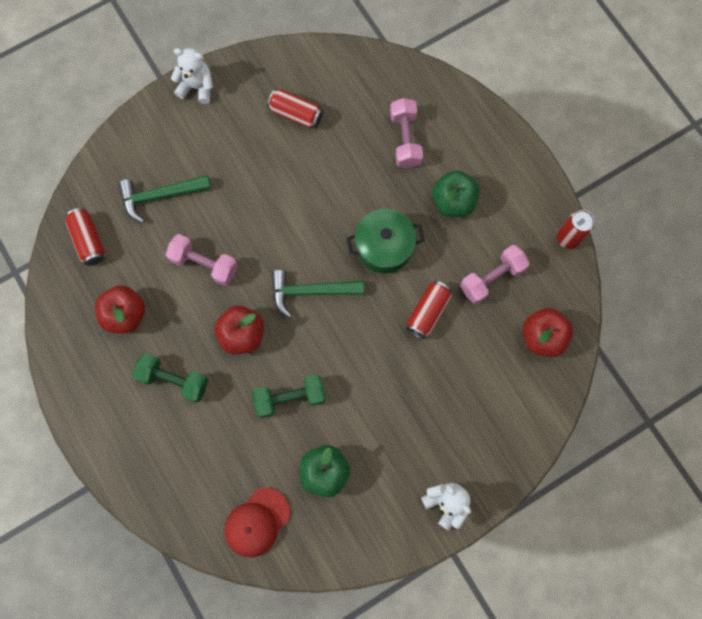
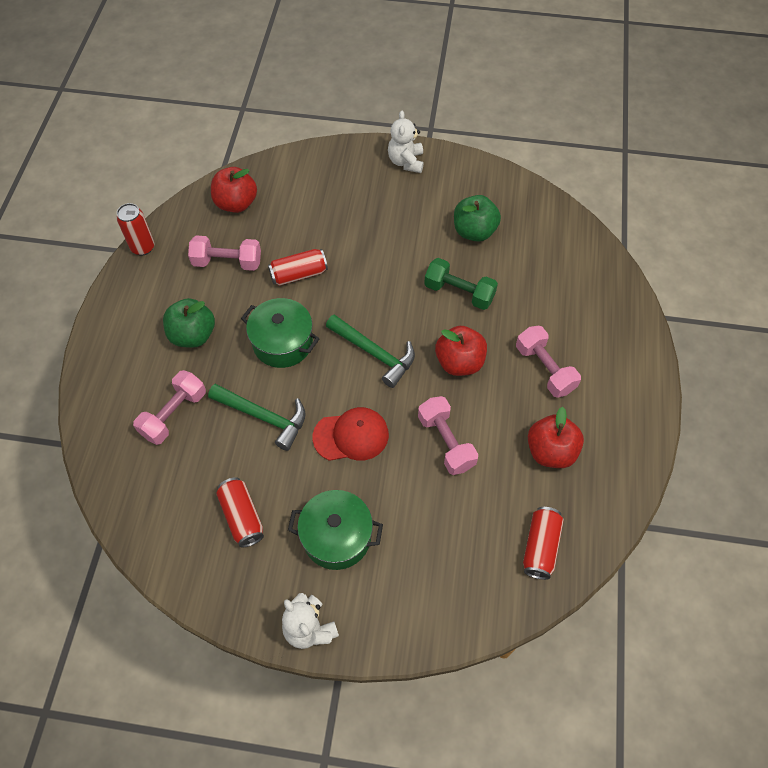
camera: 140 degrees left, 15 degrees down
green hammer [118,175,211,223] -> green hammer moved to [208,384,306,451]
green dumbbell [133,353,208,403] -> pink dumbbell [516,326,581,398]
red cap [224,488,290,557] -> red cap moved to [312,407,389,461]
none -> green pot [288,490,383,570]

